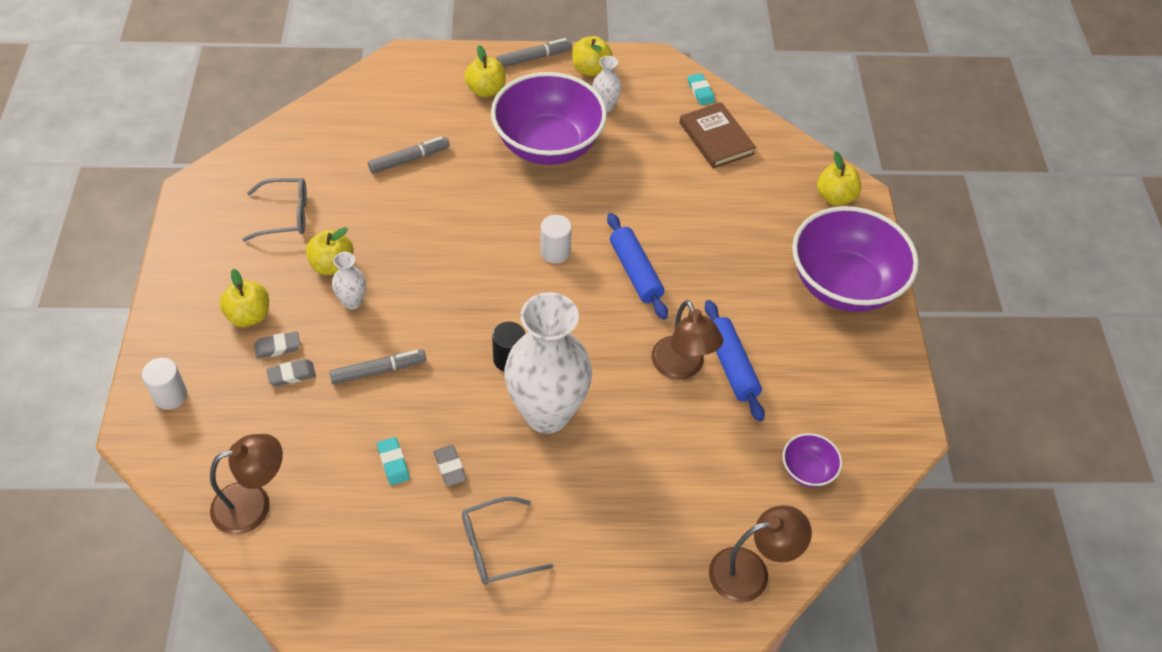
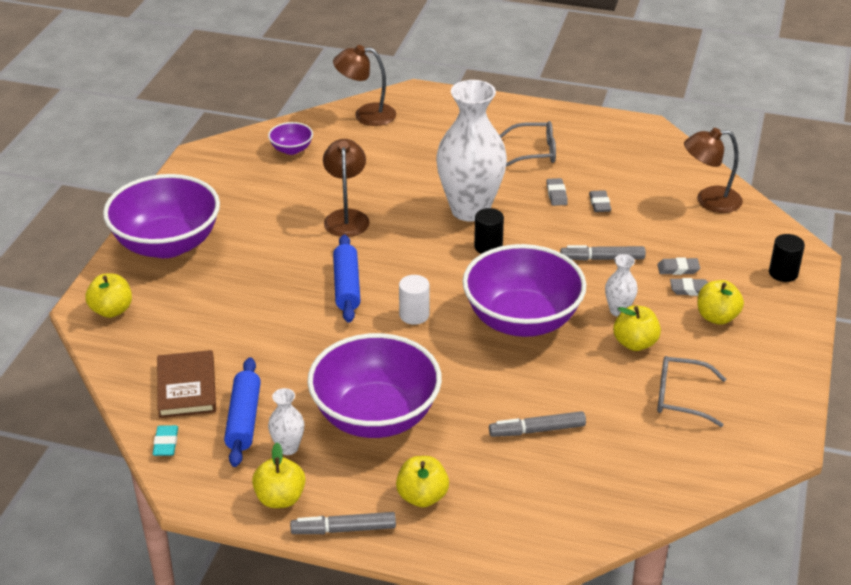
camera: 160 degrees left, 15 degrees down
white cylinder [142,358,187,410] -> black cylinder [769,234,805,282]
turquoise eraser [377,437,410,485] -> grey eraser [589,190,611,212]
blue rolling pin [705,300,765,421] -> blue rolling pin moved to [224,357,261,467]
none -> purple bowl [462,244,586,337]

